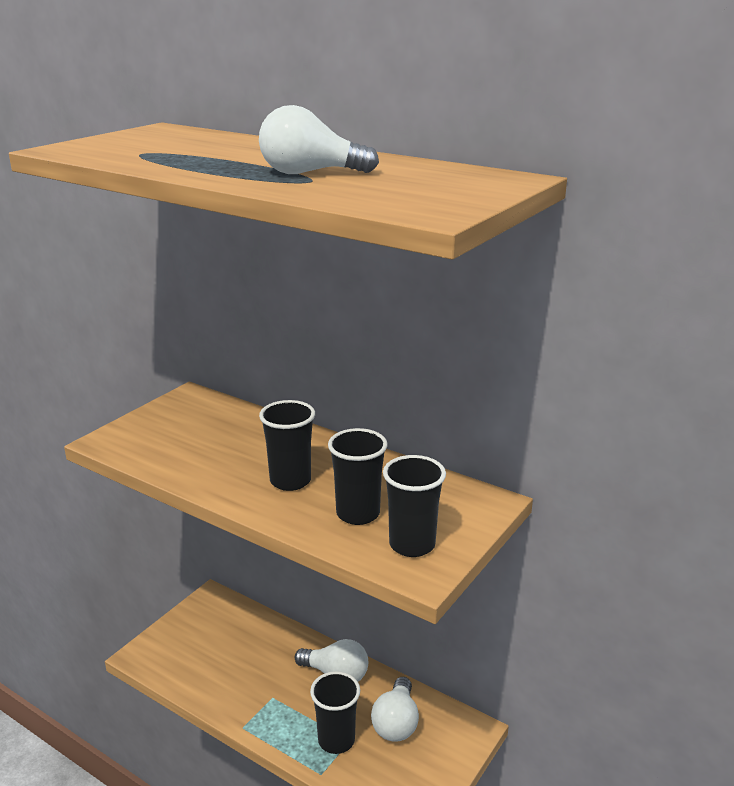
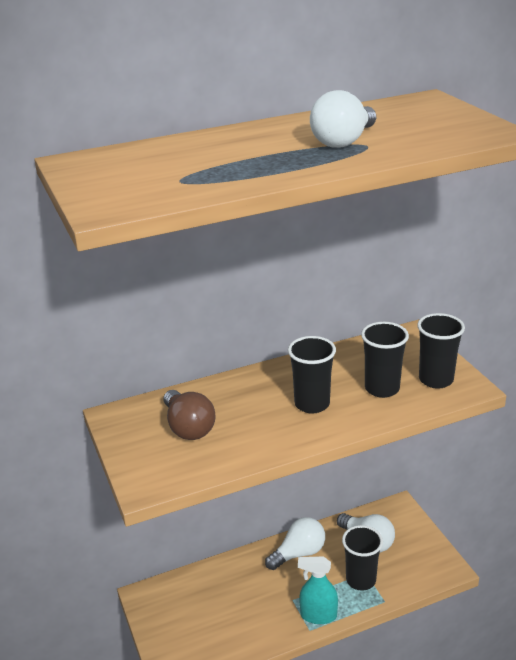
camera: 55 degrees left, 5 degrees up
none -> brown light bulb [164,390,216,440]
none -> turquoise spray bottle [298,556,338,624]

